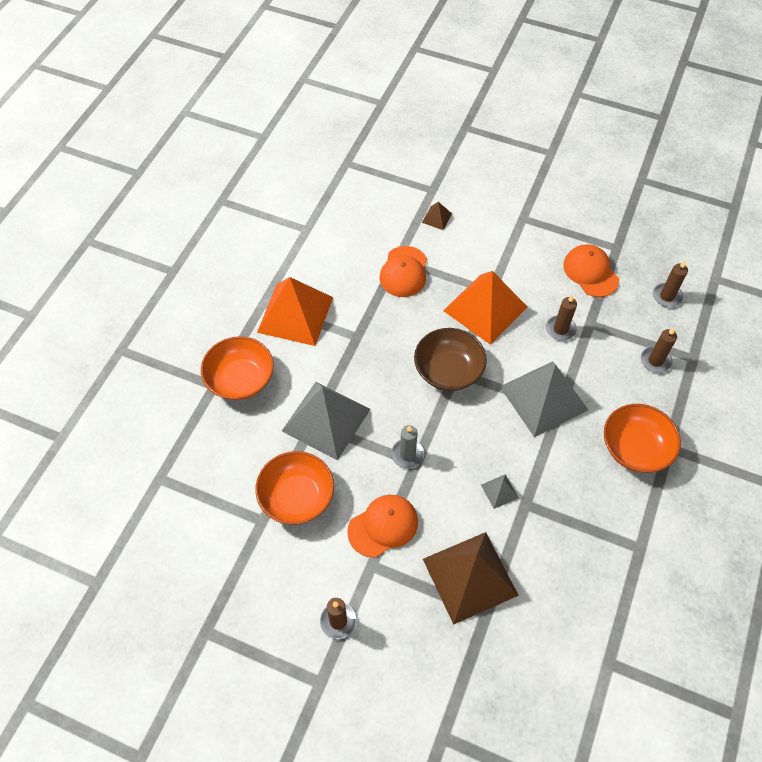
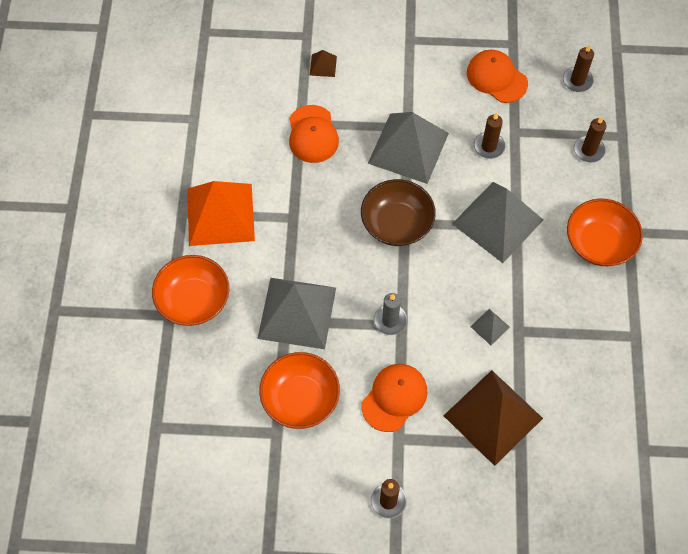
camera: 20 degrees left, 5 degrees up
orange pyramid [443,271,527,345] -> grey pyramid [368,112,449,184]

